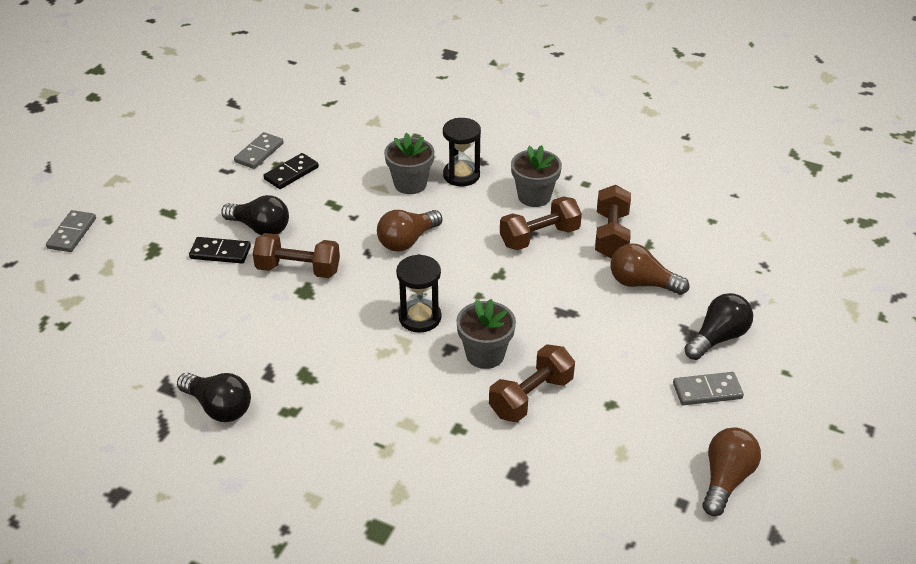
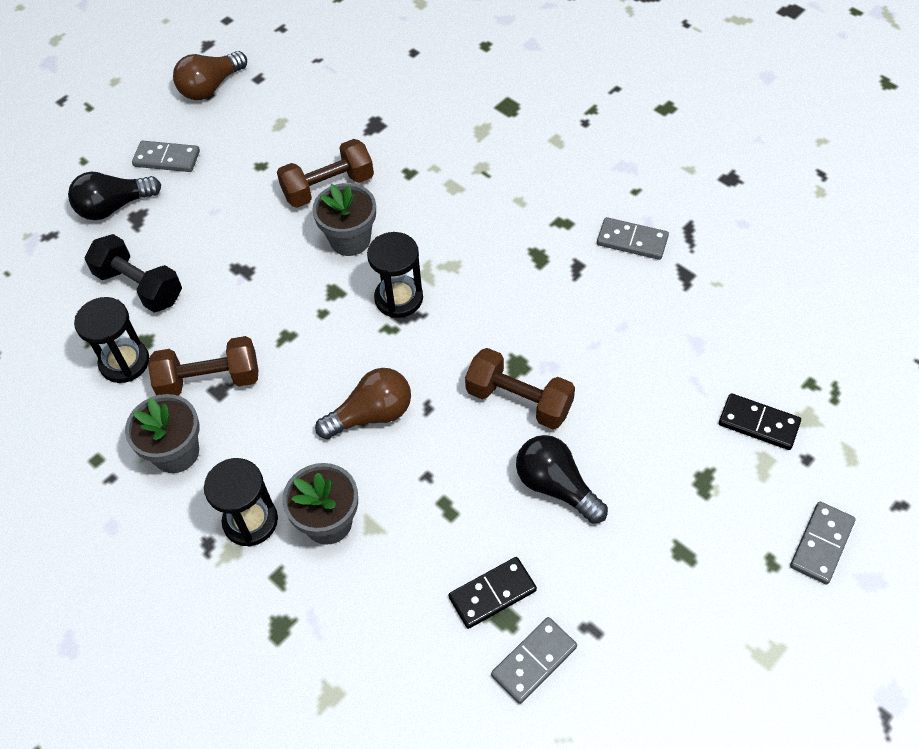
camera: 160 degrees left, 15 degrees up
black light bulb [177,373,251,422] -> grey domino [597,217,669,260]
black domino [189,237,251,264] -> black domino moved to [719,393,801,450]
brown dumbbell [595,185,631,258] -> black hourglass [74,297,149,383]
brown light bulb [611,243,689,295] -> black dumbbell [85,234,182,312]

